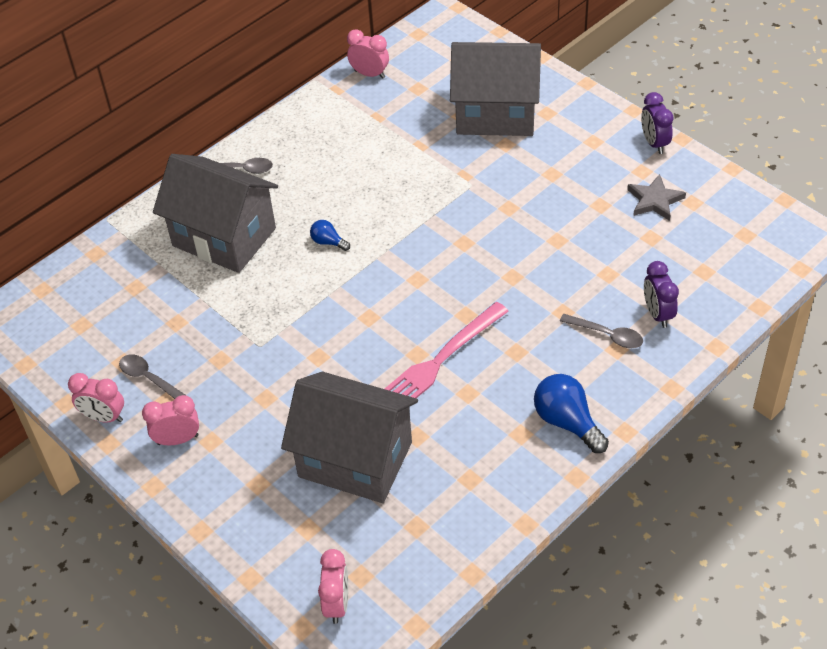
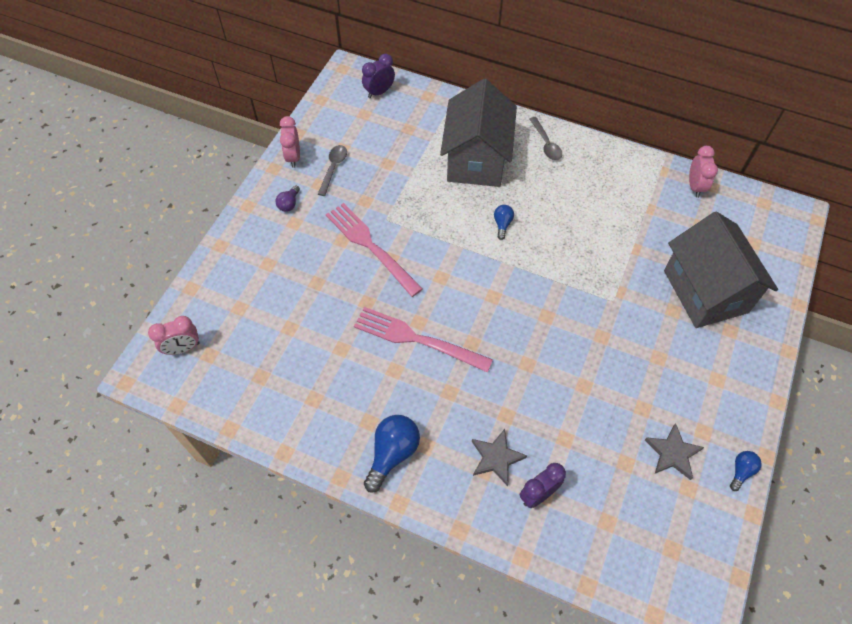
camera: 65 degrees right, 10 degrees up
pink clock [142,395,199,445] -> purple light bulb [275,185,300,212]
grey house [281,372,418,503] -> none
grey spoon [560,314,643,348] -> grey star [472,429,527,486]
purple clock [641,92,674,154] -> purple clock moved to [362,54,395,98]
none -> pink fork [326,203,423,297]
none -> blue light bulb [730,451,762,491]

